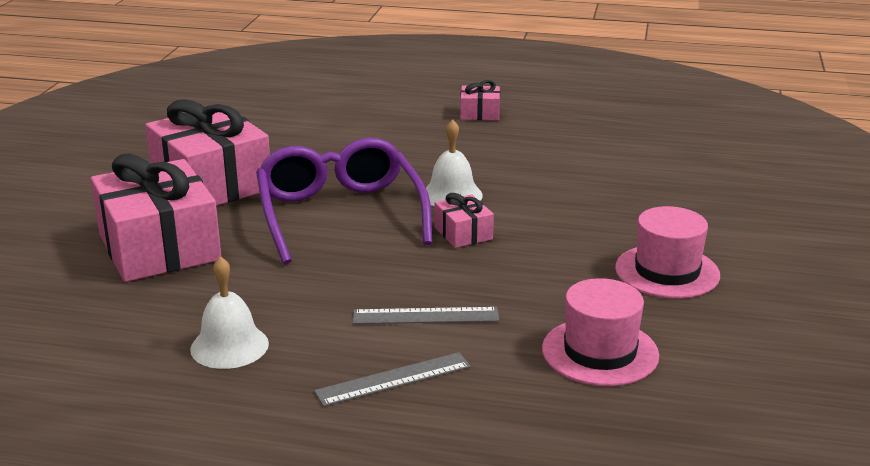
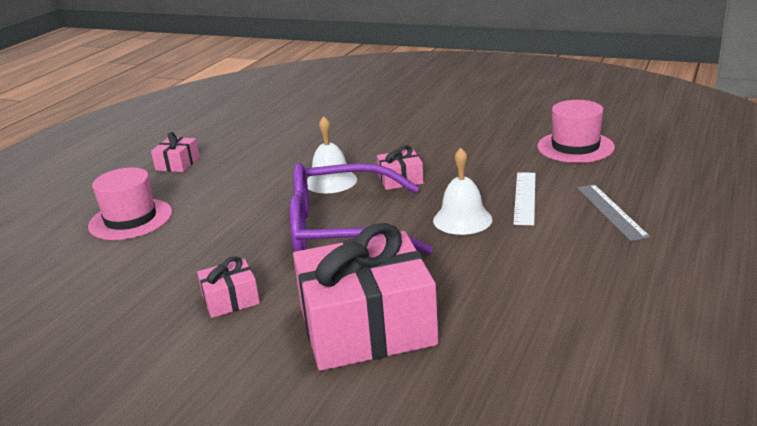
camera: 75 degrees left, 0 degrees up
pink gift [145,99,270,206] -> pink gift [197,256,260,318], size x0.45
white bell [190,256,269,369] -> white bell moved to [433,148,493,235]
grey ruler [353,307,499,324] -> white ruler [514,172,536,225]
pink hat [615,206,720,299] -> pink hat moved to [88,168,172,240]

